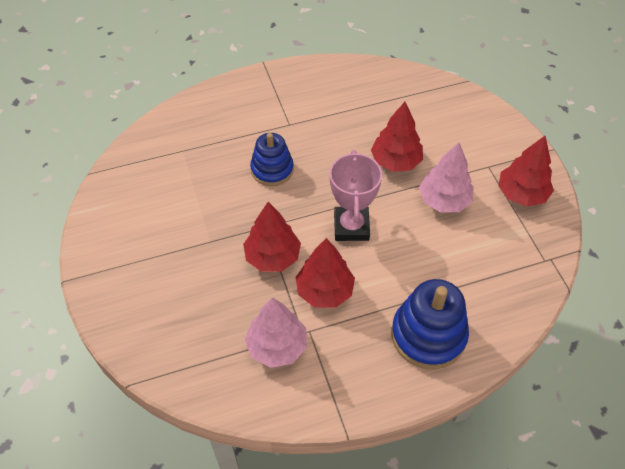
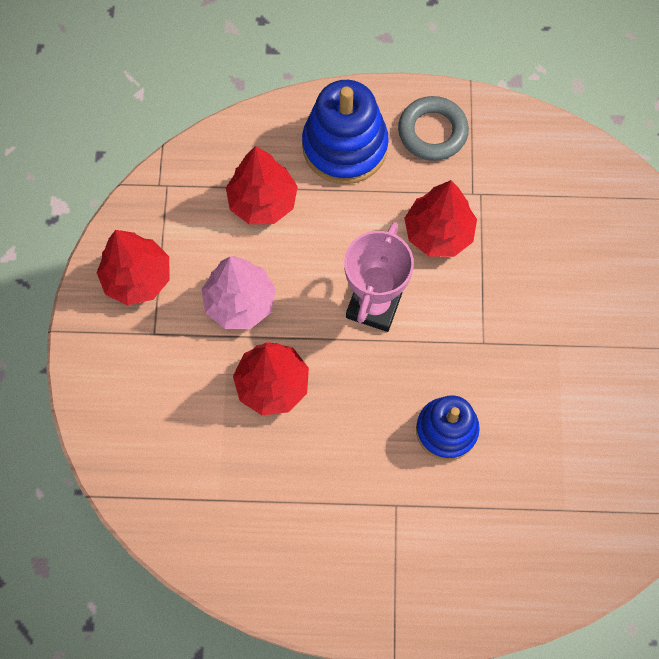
camera: 160 degrees left, 15 degrees up
red tree [243,202,301,272] -> red tree moved to [226,146,298,224]
pink tree [245,298,307,368] -> none
none -> grey ring [398,96,469,161]

